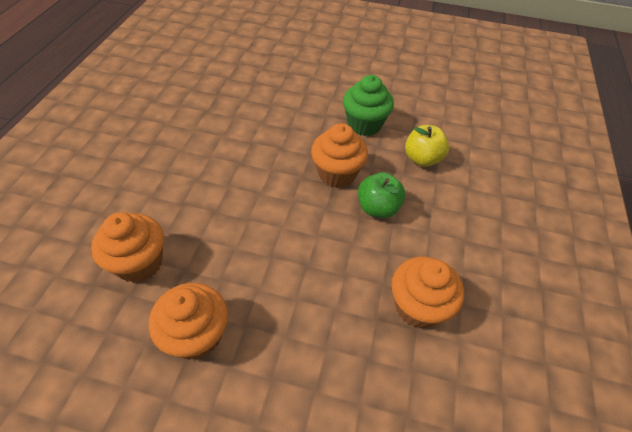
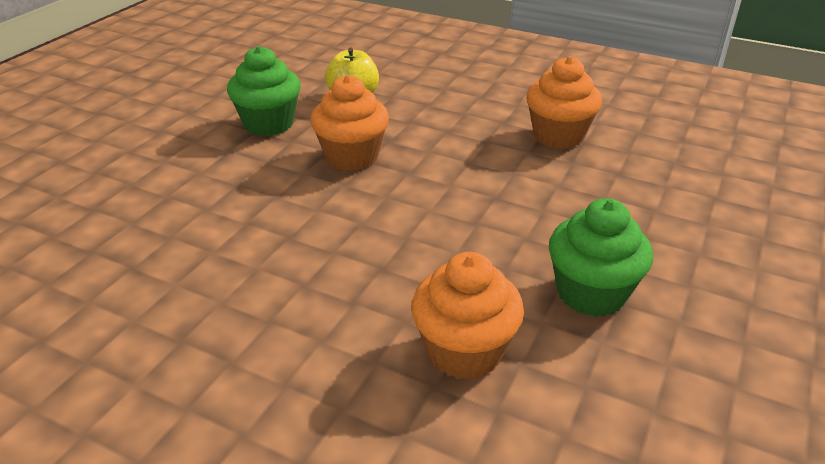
camera: 75 degrees left, 15 degrees down
orange cupcake [149,283,228,360] -> green cupcake [549,198,653,317]
green apple [358,172,405,218] -> none

